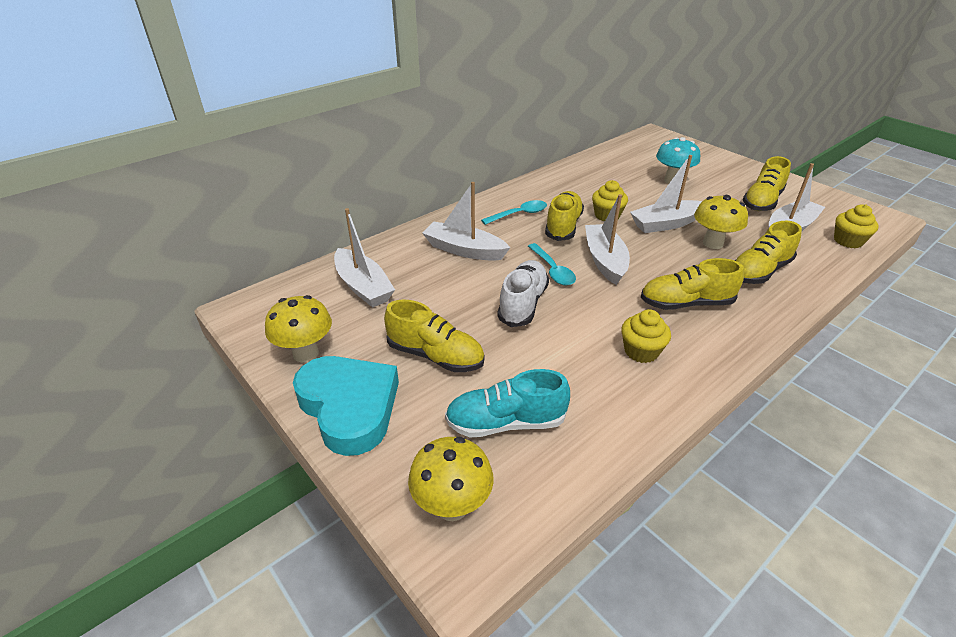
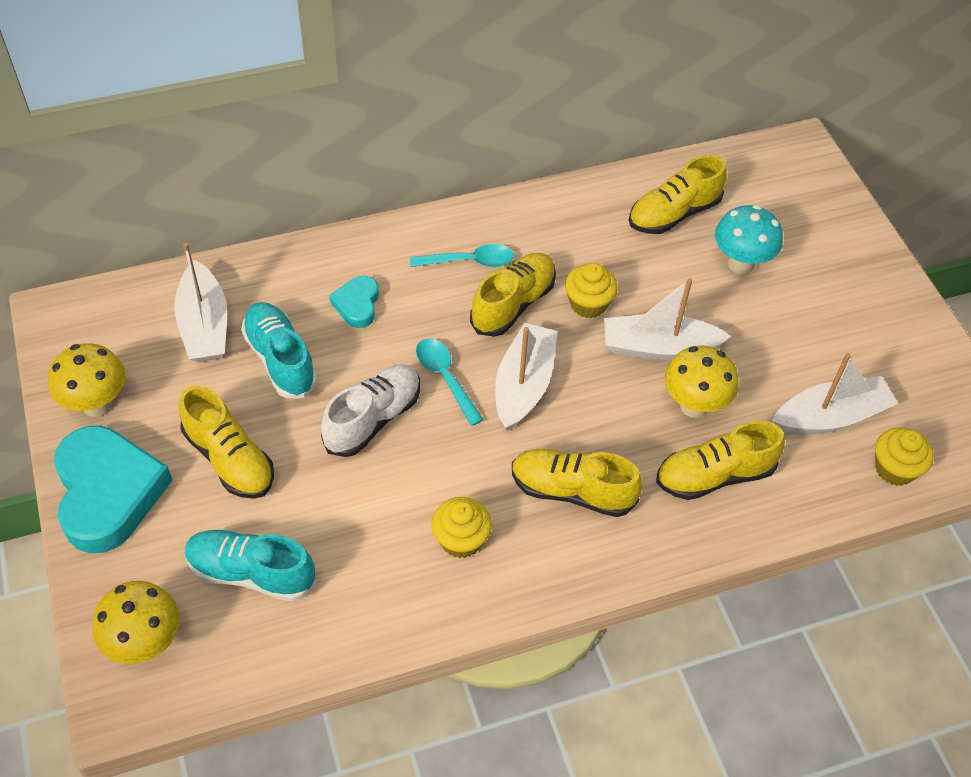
camera: 20 degrees right, 15 degrees up
white boat [422,182,510,261] -> turquoise heart [329,276,379,328]
turquoise spoon [528,243,576,285] -> turquoise spoon turned 150 degrees clockwise [416,338,484,426]
yellow shoe [743,156,791,211] -> yellow shoe moved to [629,155,727,234]
none -> turquoise shoe [241,302,317,398]

